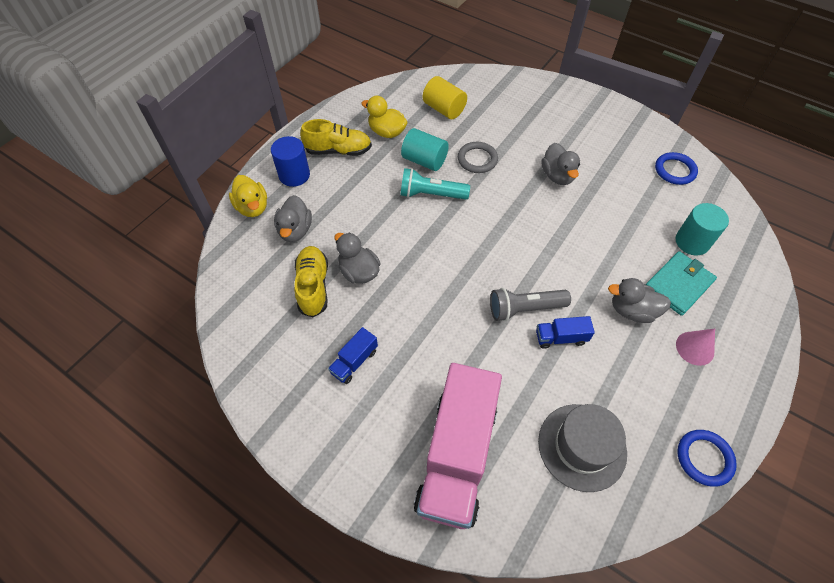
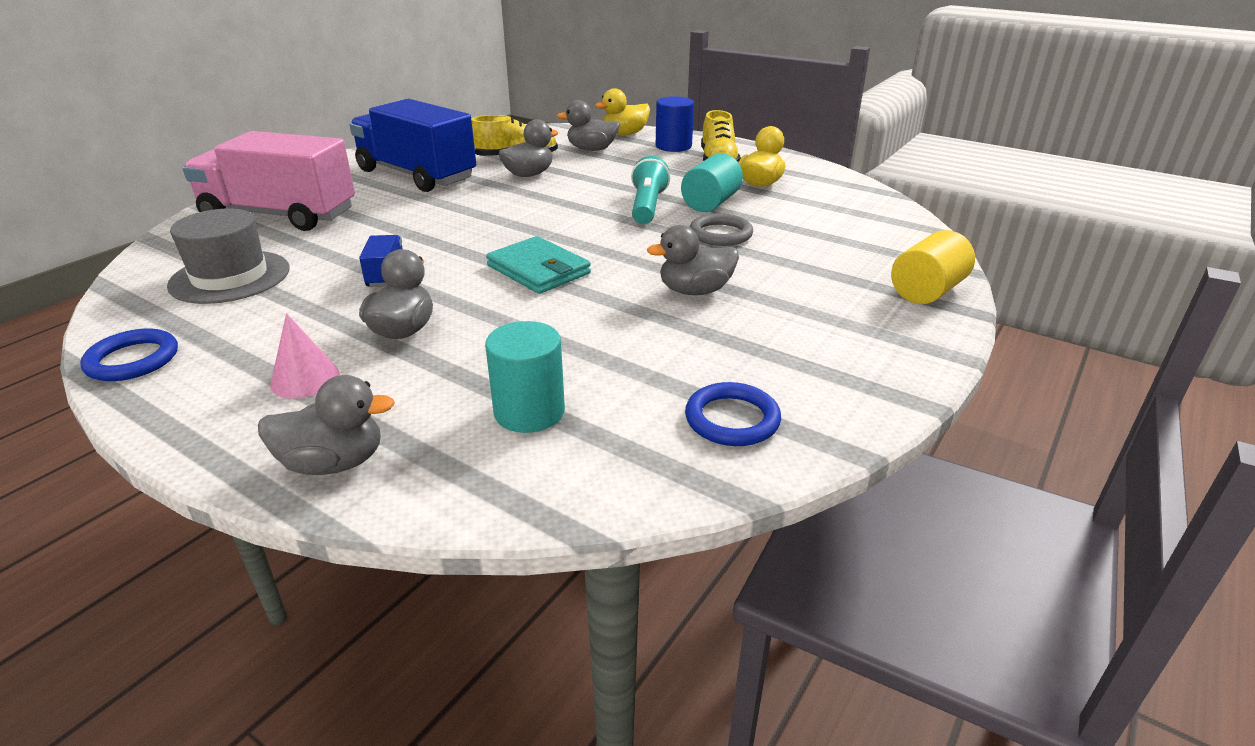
camera: 90 degrees right, 25 degrees down
blue truck [328,327,378,384] -> blue truck [349,99,476,192], size x2.41
yellow cylinder [423,76,467,119] -> yellow cylinder moved to [891,230,975,304]
grey flashlight [490,288,571,321] -> none
turquoise wallet [646,251,717,316] -> turquoise wallet moved to [486,236,591,294]
none -> grey duck [258,375,395,475]

